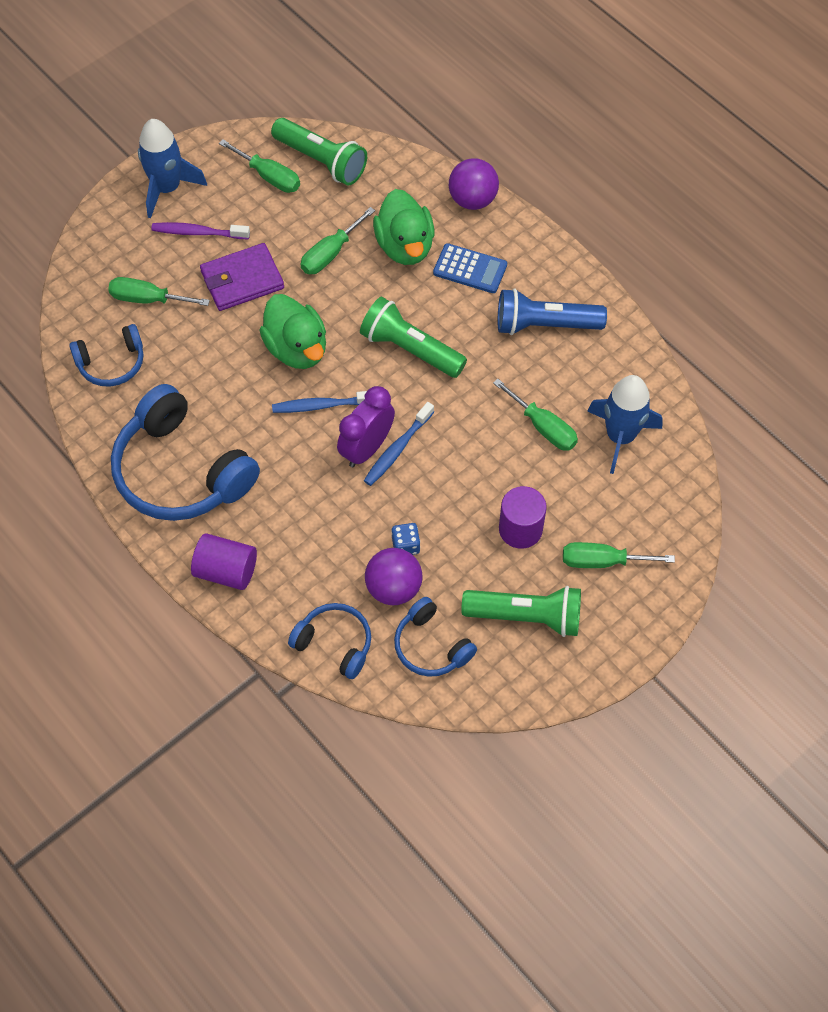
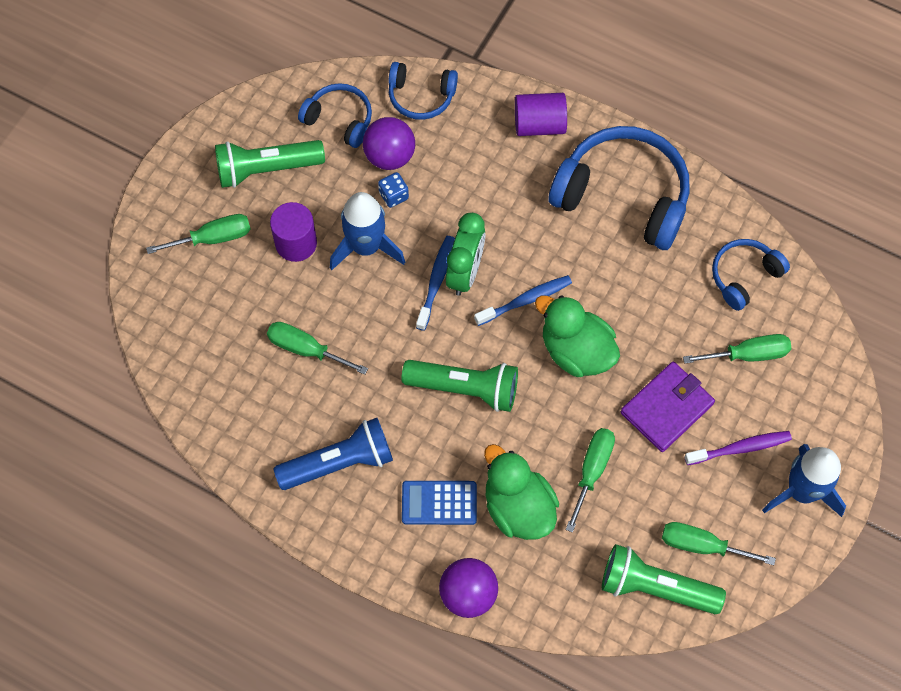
camera: 160 degrees right, 5 degrees up
purple clock [337,386,395,467] -> green clock [446,213,485,296]
blue rocket [587,375,663,474] -> blue rocket moved to [330,192,405,270]

